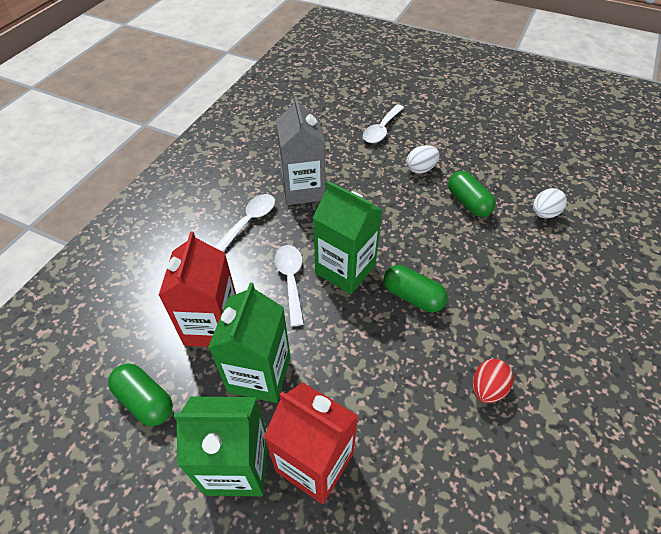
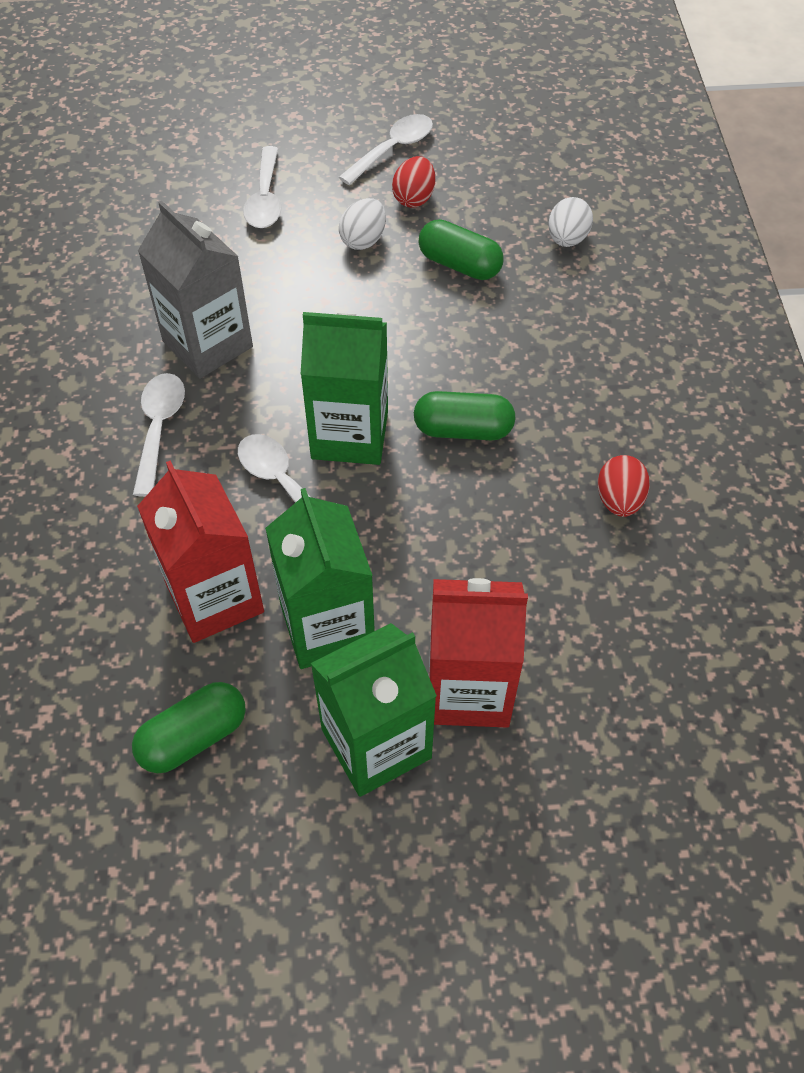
camera: 30 degrees left, 5 degrees up
green capsule [108,363,173,426] -> green capsule turned 45 degrees counterclockwise [132,682,246,773]
none -> white spoon [339,114,433,185]
none -> red egg [392,156,435,208]

